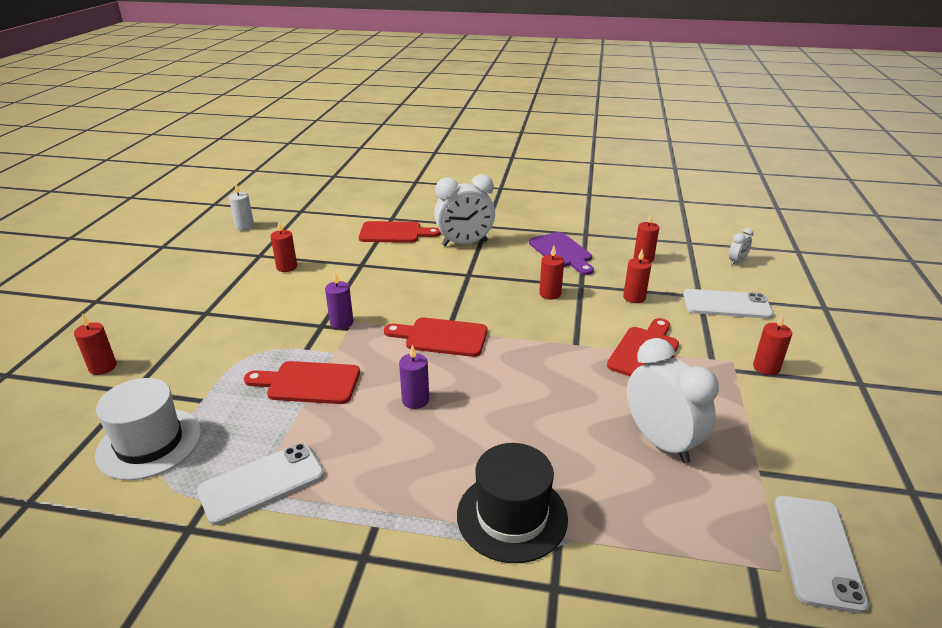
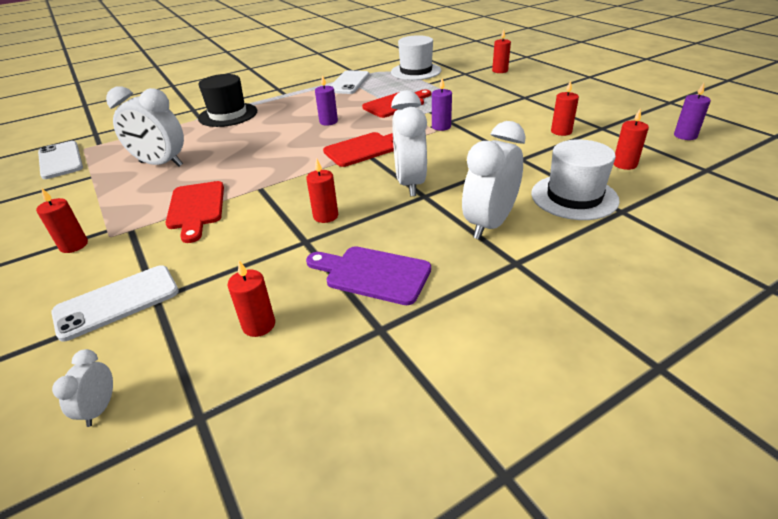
camera: 140 degrees right, 5 degrees up
white candle [229,184,254,230] -> purple candle [674,83,711,140]
red cutting board [359,221,441,243] -> white hat [531,139,620,220]
red candle [623,249,651,303] -> red candle moved to [614,108,649,170]
none -> white clock [391,90,427,196]

